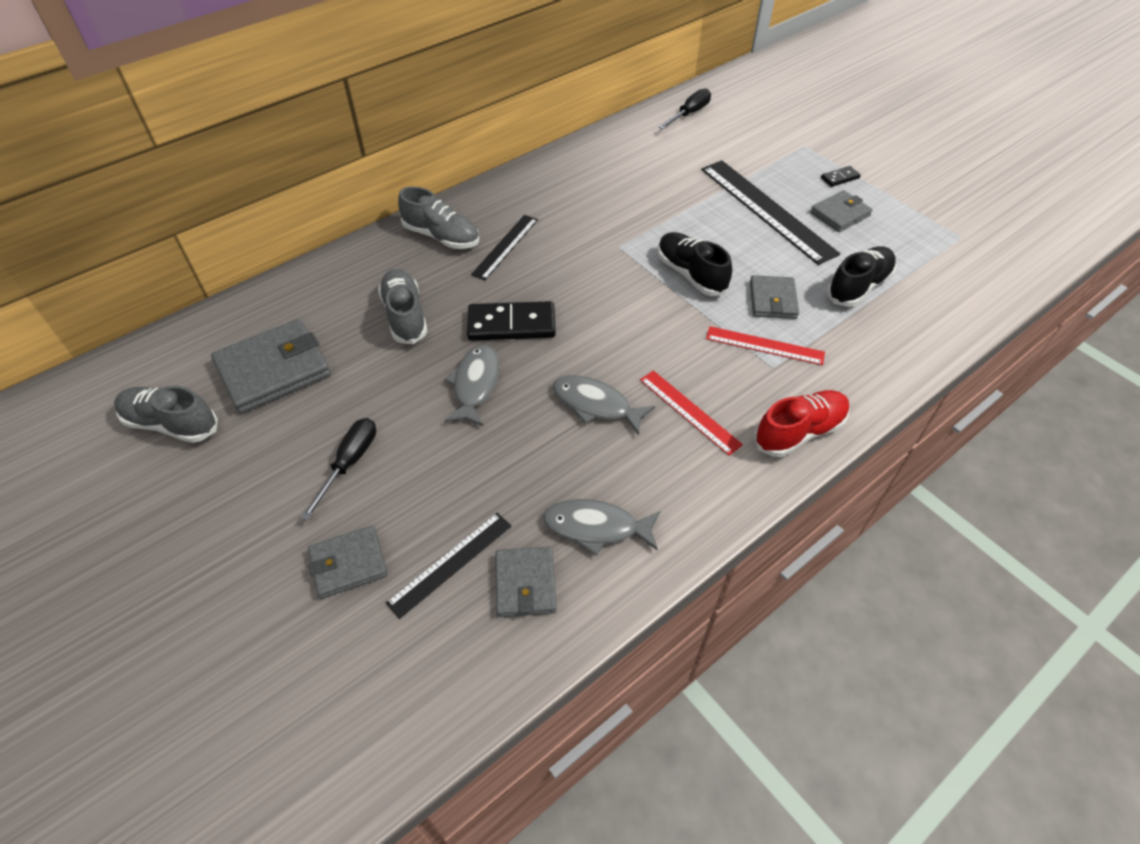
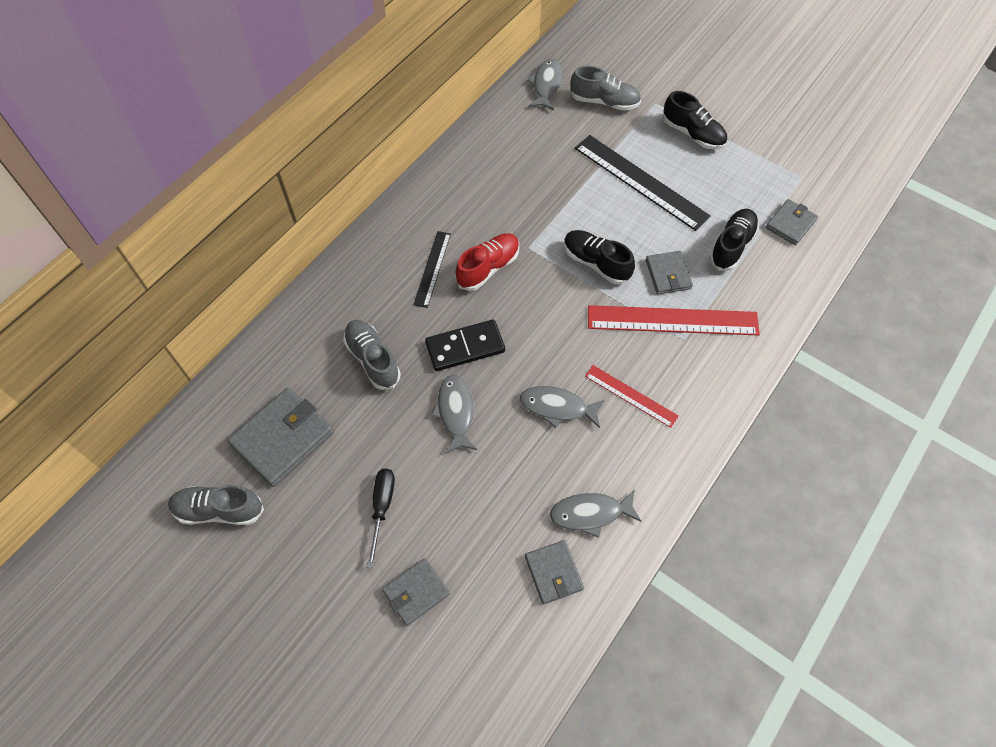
camera: 15 degrees left, 10 degrees up
black ruler [386,513,511,619] -> none
grey shoe [398,186,479,249] -> grey shoe moved to [570,66,641,111]
black screwdriver [659,88,711,129] -> grey fish [527,59,563,110]
red ruler [706,326,825,365] -> red ruler [588,305,760,335], size x1.79
red shoe [754,390,850,457] -> red shoe moved to [455,233,519,291]
grey wallet [810,190,873,232] -> grey wallet moved to [766,199,818,245]
black domino [821,166,861,187] -> black shoe [663,91,727,149]

